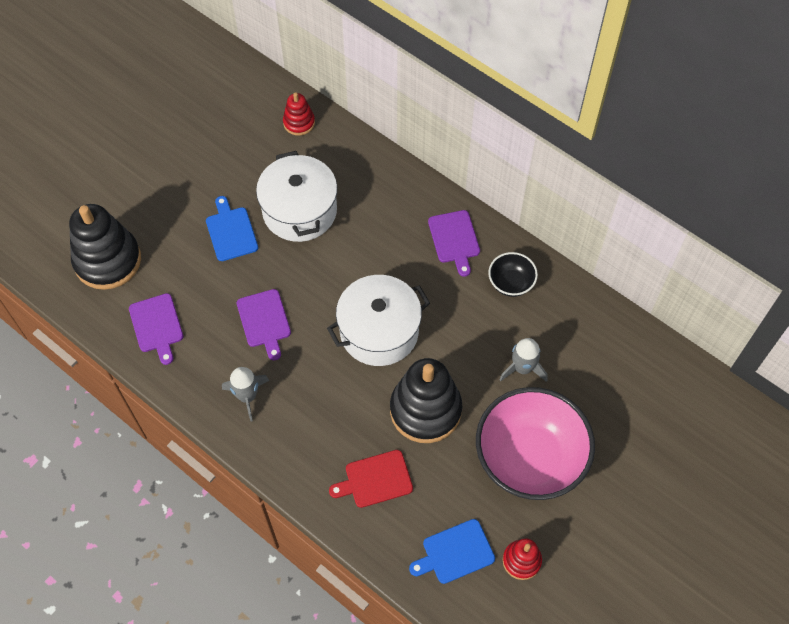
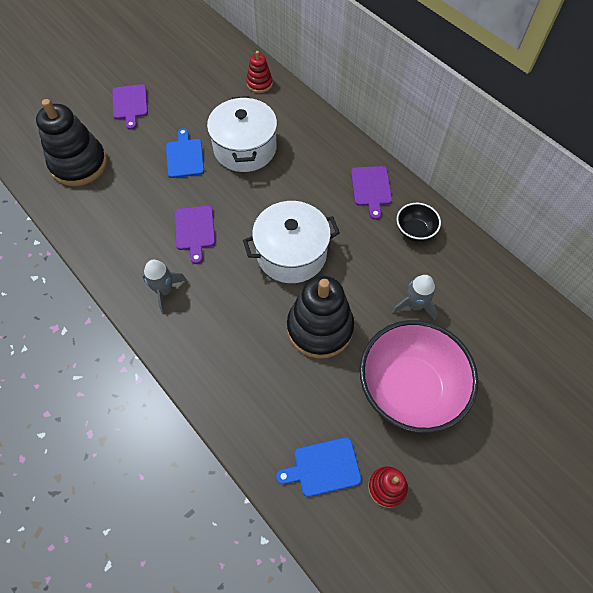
camera: 10 degrees right, 0 degrees up
purple cutting board [129,293,183,365] -> purple cutting board moved to [112,84,148,130]
red cutting board [329,450,413,508] -> none

